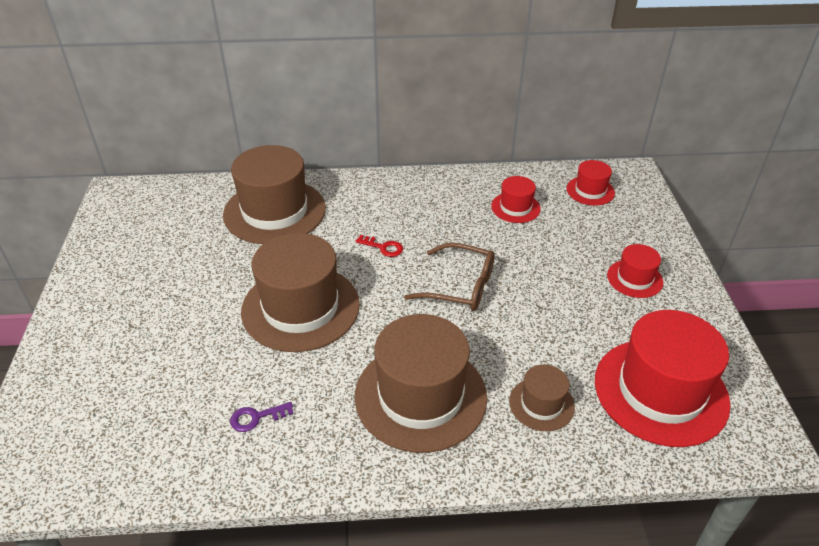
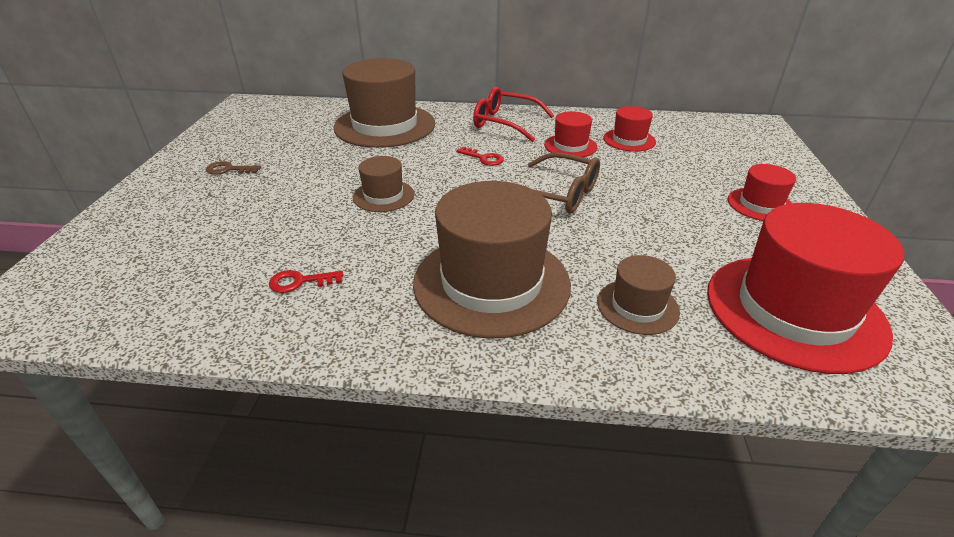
camera: 10 degrees right, 5 degrees down
purple key [230,402,294,432] -> red key [269,270,343,293]
brown hat [241,233,360,352] -> brown hat [353,156,414,212], size x0.49
red hat [566,160,615,206] -> red hat moved to [544,111,597,157]
none -> brown key [206,161,261,175]
none -> red glasses [473,87,554,142]

